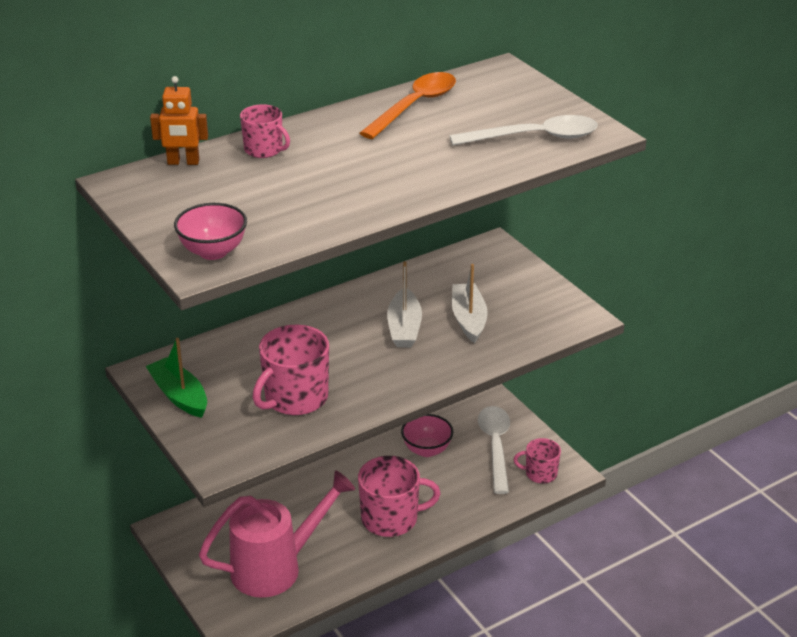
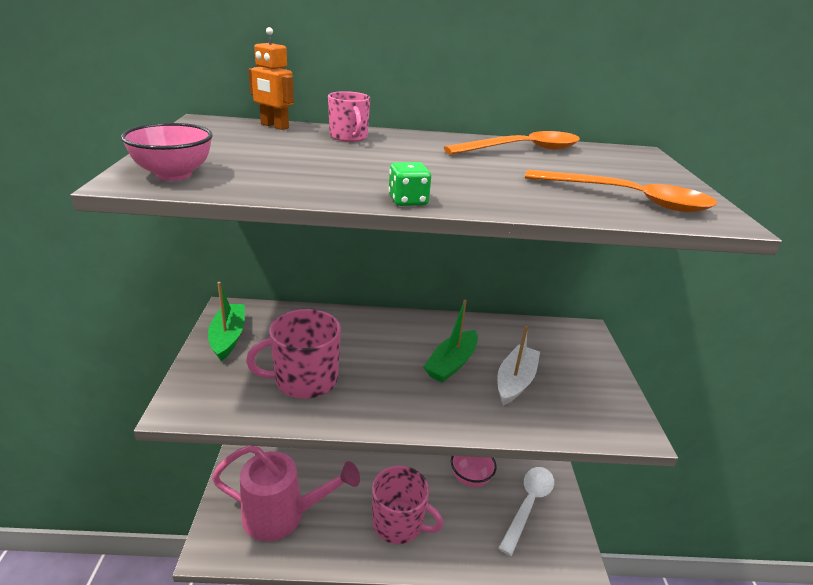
camera: 30 degrees right, 5 degrees down
white boat [387,261,422,347] -> green boat [423,300,478,383]
white spoon [450,115,598,145] -> orange spoon [525,170,717,212]
pink mug [513,438,561,484] -> none
none -> green dice [388,162,431,206]

